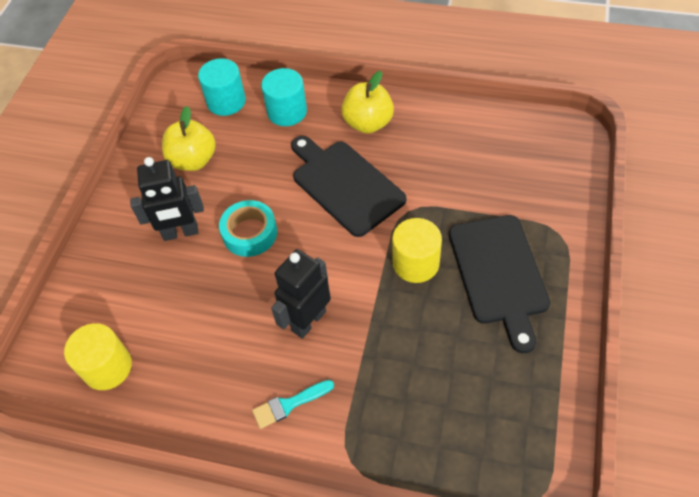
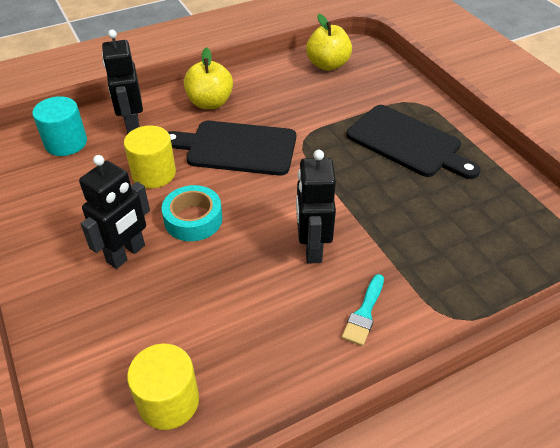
camera: 45 degrees left, 10 degrees down
yellow apple [162,106,216,171] -> yellow apple moved to [306,14,352,71]
turquoise cylinder [261,68,307,126] -> black robot [102,30,143,134]
yellow cylinder [392,218,442,283] -> yellow cylinder moved to [124,125,176,188]

